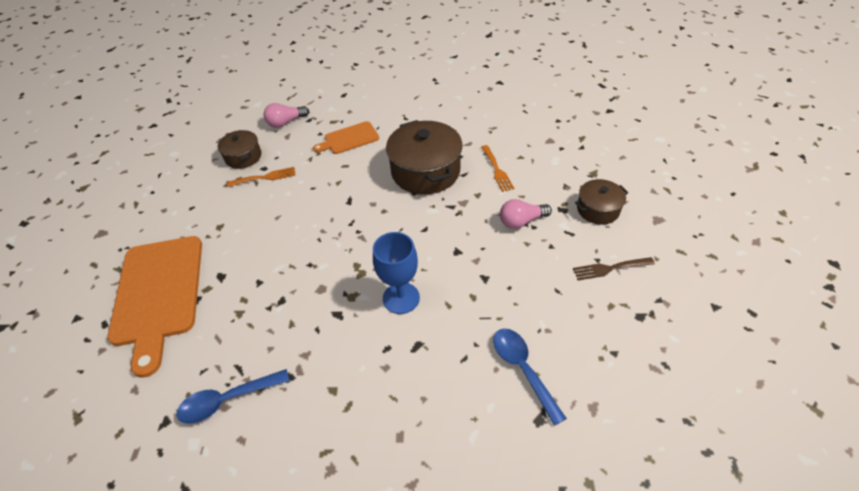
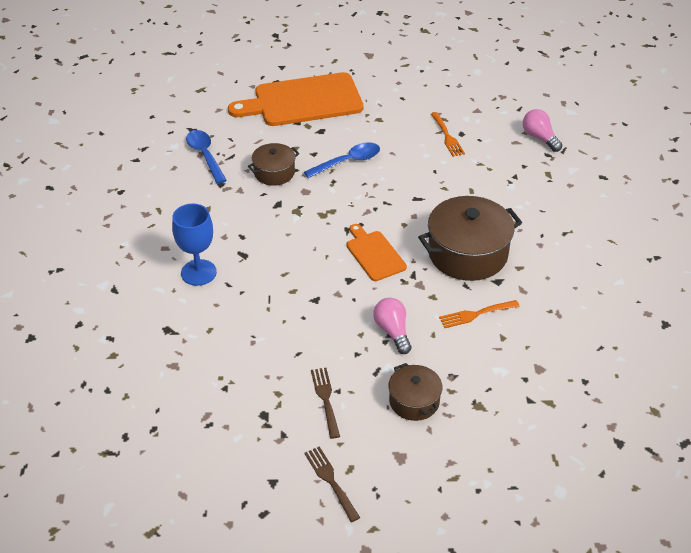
camera: 85 degrees right, 5 degrees down
brown pot [218,130,261,169] -> brown pot moved to [248,143,300,186]
orange cutting board [313,121,379,154] -> orange cutting board moved to [346,224,407,281]
blue goblet [373,232,420,314] -> blue goblet moved to [172,203,217,286]
blue spoon [493,329,567,426] -> blue spoon moved to [304,142,380,178]
none -> brown fork [304,446,360,522]

